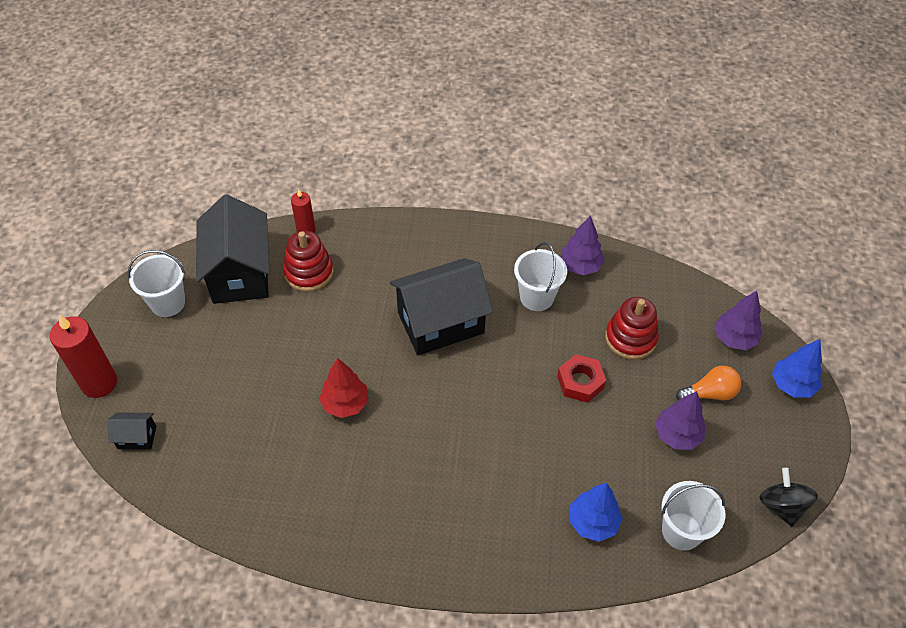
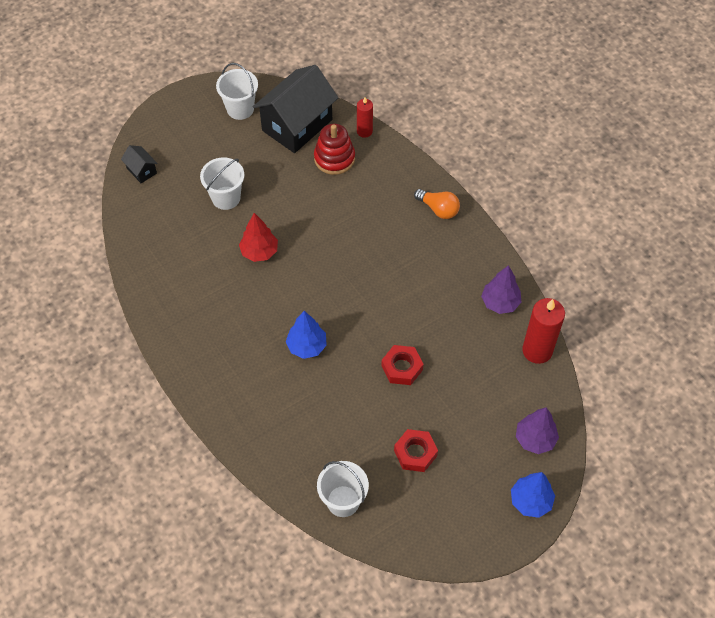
camera: 50 degrees right, 5 degrees up
red candle [50,315,117,398] -> red candle moved to [522,298,565,364]
black house [390,258,493,355] -> none
white bucket [514,242,567,311] -> white bucket moved to [200,158,244,210]
blue tree [569,483,623,542] -> blue tree moved to [286,311,327,359]
red stacking toy [605,297,659,360] -> none
purple tree [655,391,705,450] -> red nut [394,429,438,472]
orange light bulb [676,366,741,401] -> orange light bulb moved to [414,189,460,219]
black spinning top [759,468,818,527] -> none

